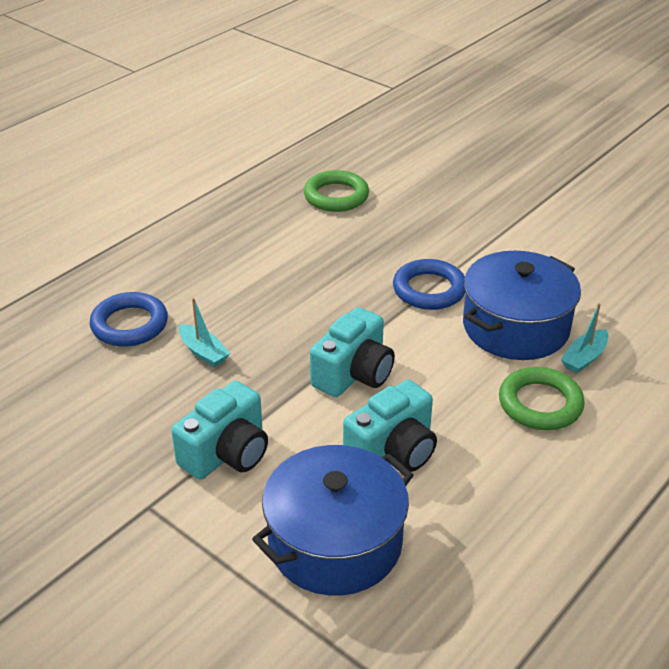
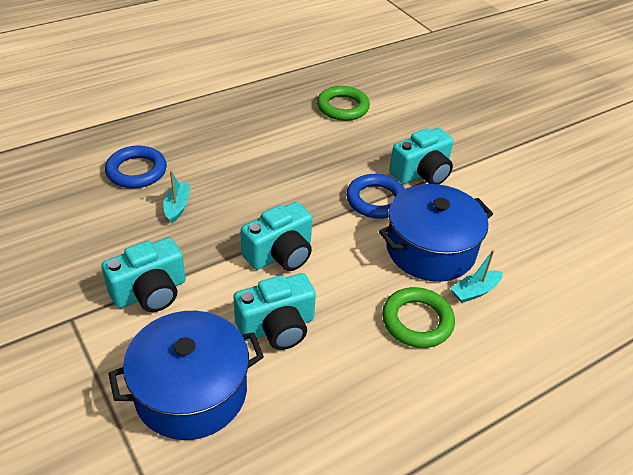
camera: 15 degrees right, 5 degrees up
turquoise boat [179,298,230,367] -> turquoise boat turned 150 degrees counterclockwise [163,171,190,224]
none -> turquoise camera [389,128,453,184]

